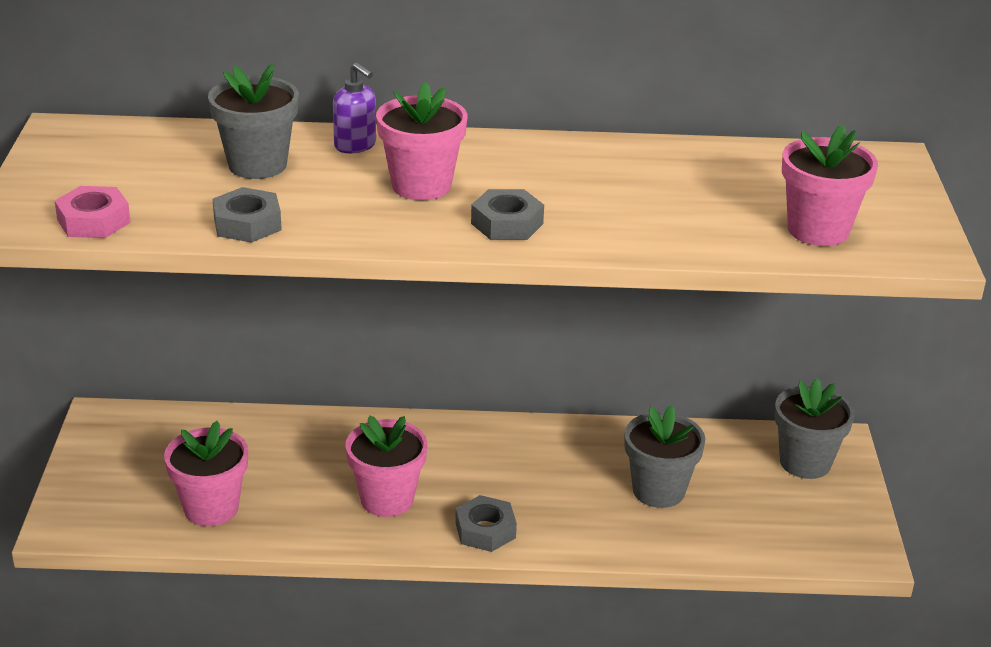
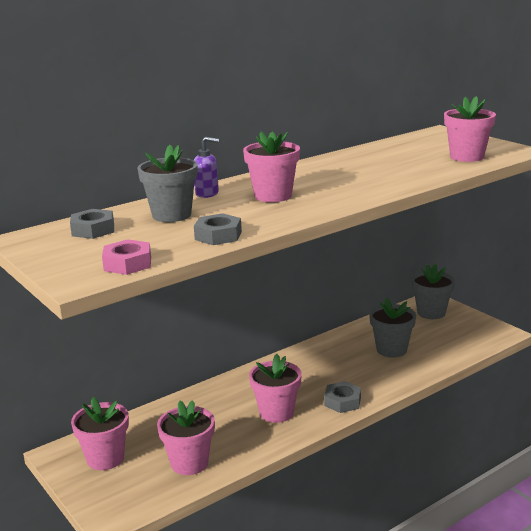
camera: 35 degrees left, 10 degrees down
grey nut [471,189,544,240] -> grey nut moved to [70,209,114,239]
none -> pink flower pot [71,397,129,470]

